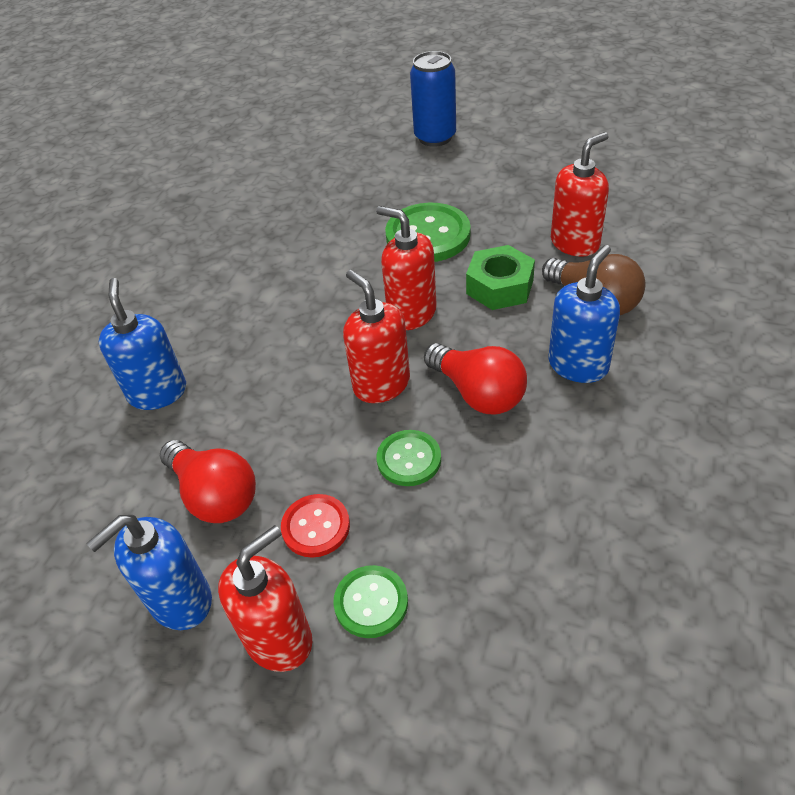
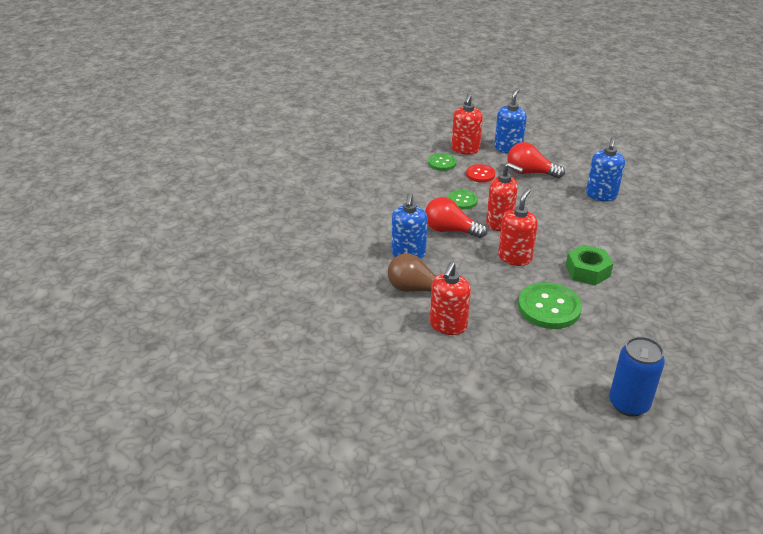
camera: 150 degrees right, 10 degrees down
blue soap dispenser [99,278,186,410] -> blue soap dispenser turned 60 degrees clockwise [586,137,625,202]
red soap dispenser [376,206,437,330] -> red soap dispenser turned 75 degrees counterclockwise [498,189,538,266]
green nut [466,245,535,310] -> green nut moved to [566,245,613,285]

